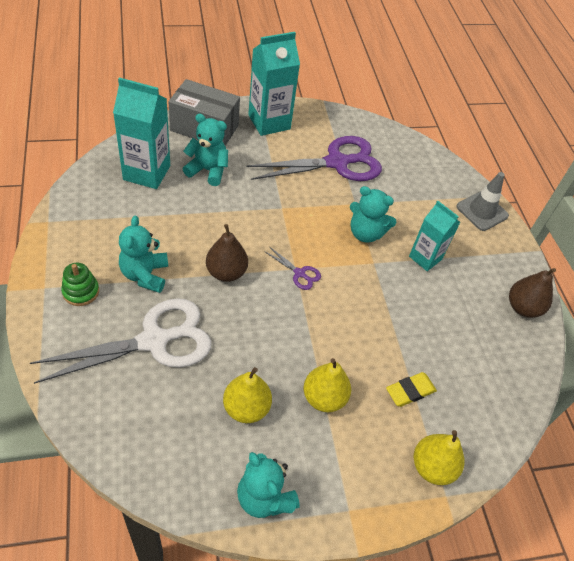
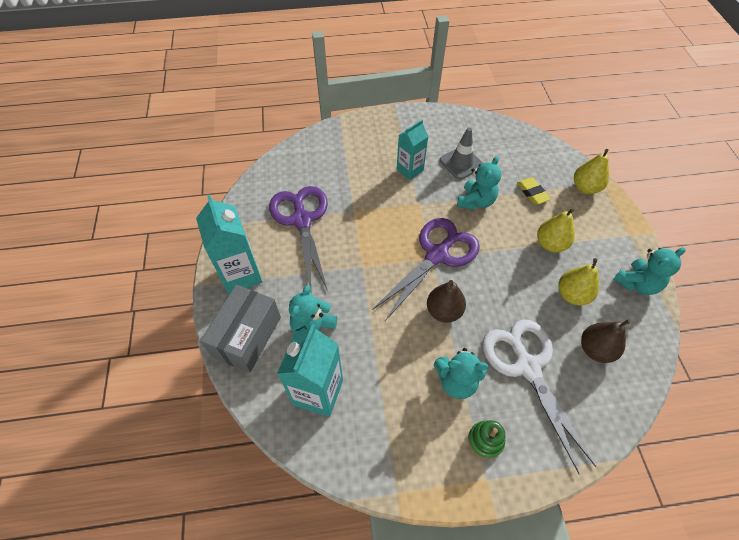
camera: 80 degrees left, 5 degrees up
purple scissors [264,247,321,290] -> purple scissors [372,218,480,321], size x2.42
turquoise teddy bear [350,186,397,243] -> turquoise teddy bear moved to [457,156,501,210]
grey traffic cone [456,172,509,231] -> grey traffic cone moved to [440,128,483,180]
brown pear [509,268,556,318] -> brown pear moved to [581,319,631,363]

